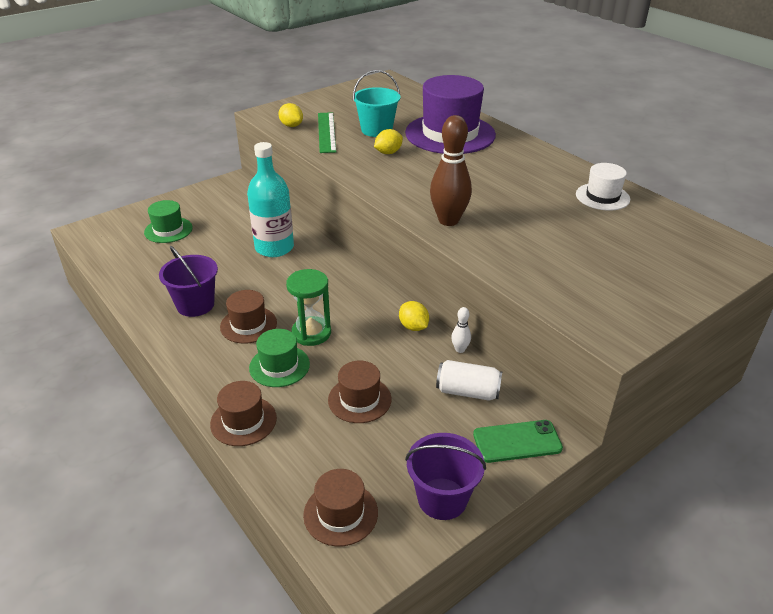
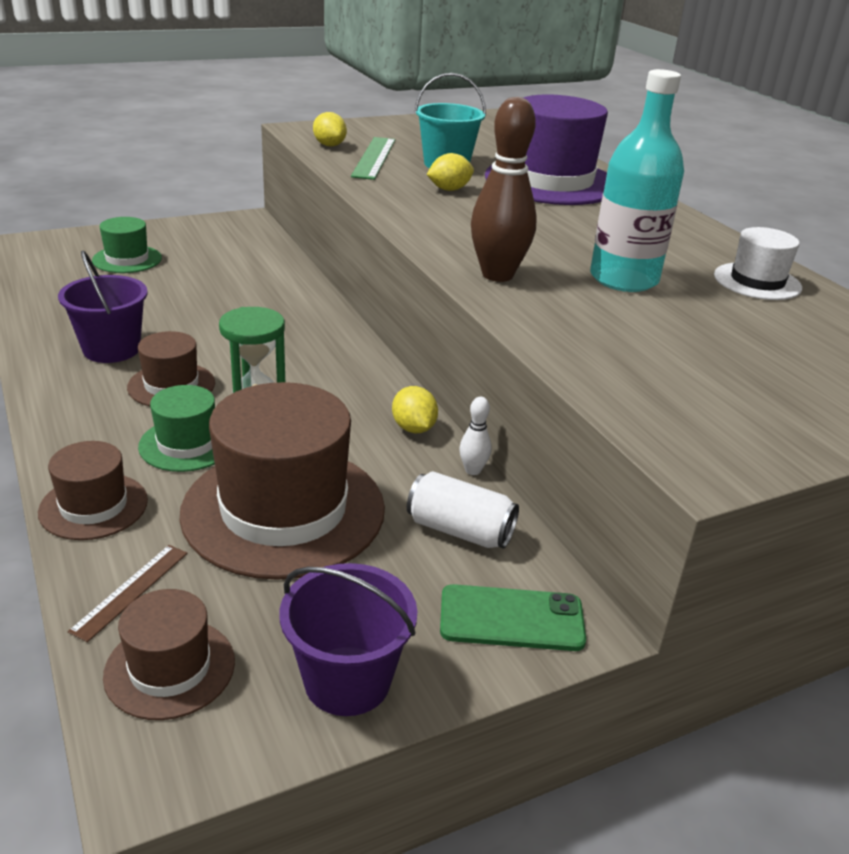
camera: 10 degrees right, 5 degrees down
turquoise bottle [247,142,294,257] -> turquoise bottle moved to [590,69,684,292]
brown hat [328,361,391,423] -> brown hat [179,382,385,580], size x1.97
none -> brown ruler [67,545,188,642]

